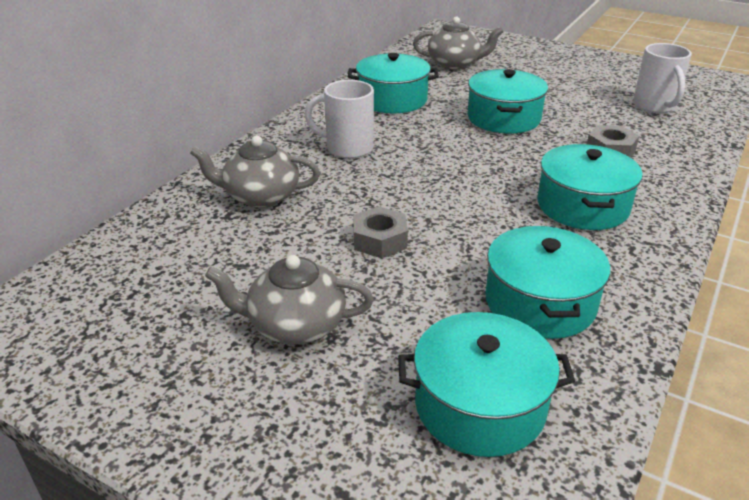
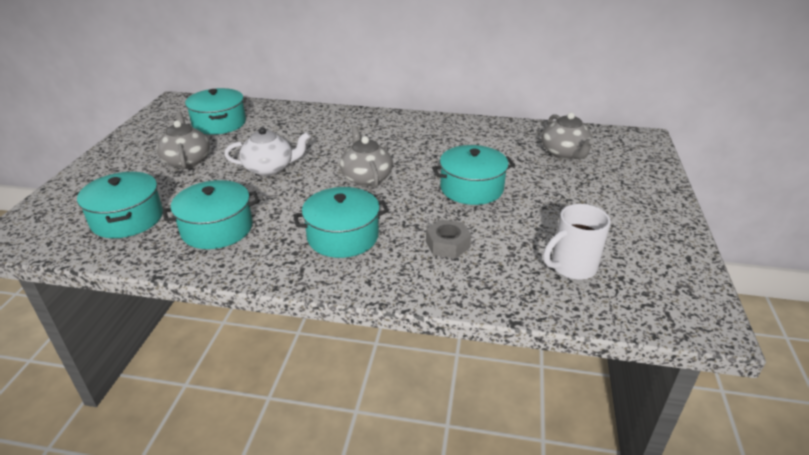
camera: 70 degrees right, 0 degrees up
grey teapot [190,136,320,208] -> grey teapot moved to [340,126,393,188]
white mug [305,80,374,158] -> none
turquoise pot [348,53,439,113] -> turquoise pot moved to [185,88,246,135]
grey nut [353,206,408,258] -> white teapot [224,127,310,176]

